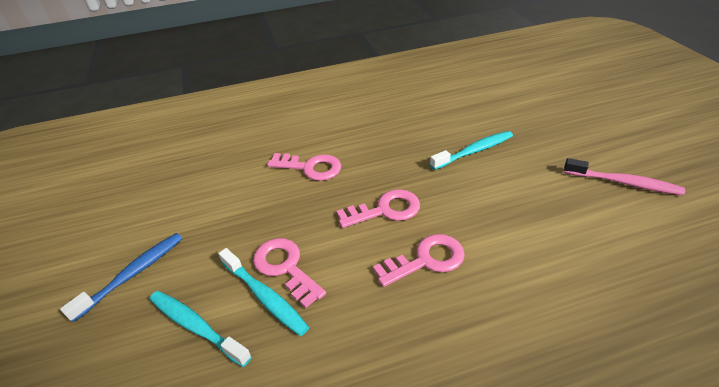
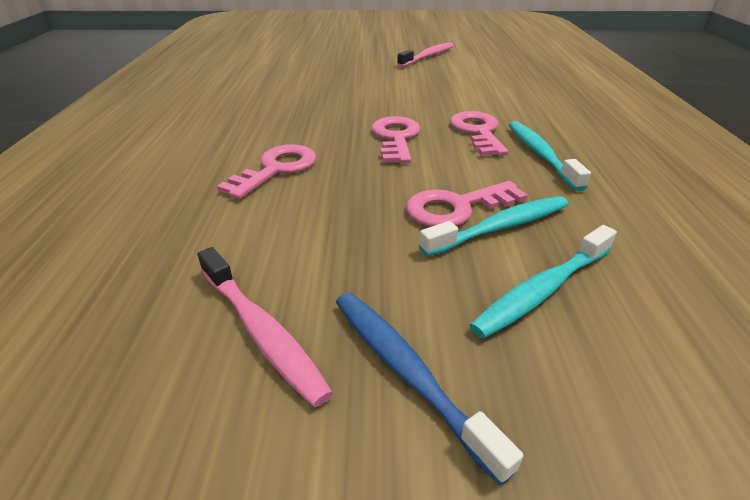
camera: 75 degrees left, 5 degrees down
turquoise toothbrush [430,131,513,170] -> turquoise toothbrush moved to [509,121,591,191]
none -> pink toothbrush [197,247,333,407]

